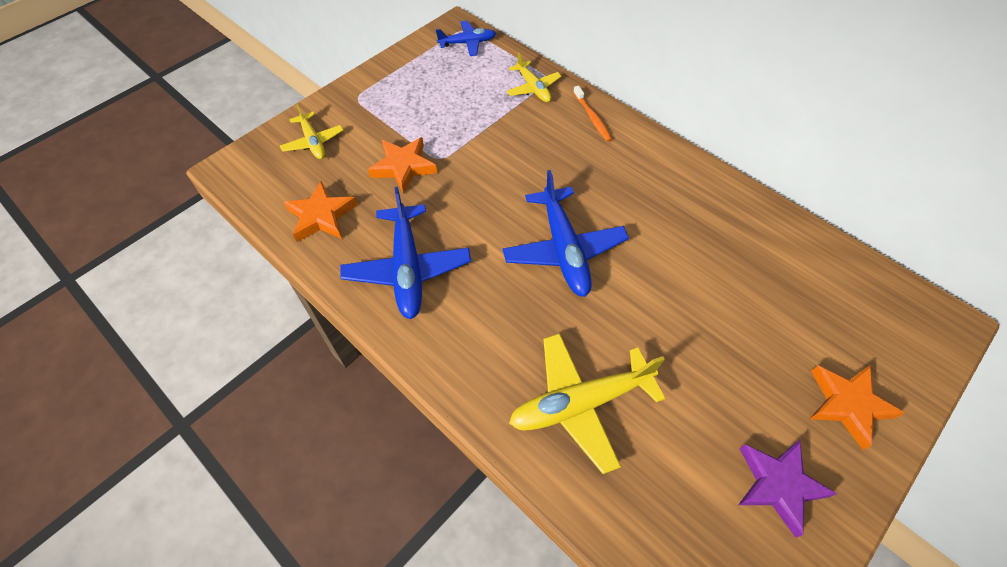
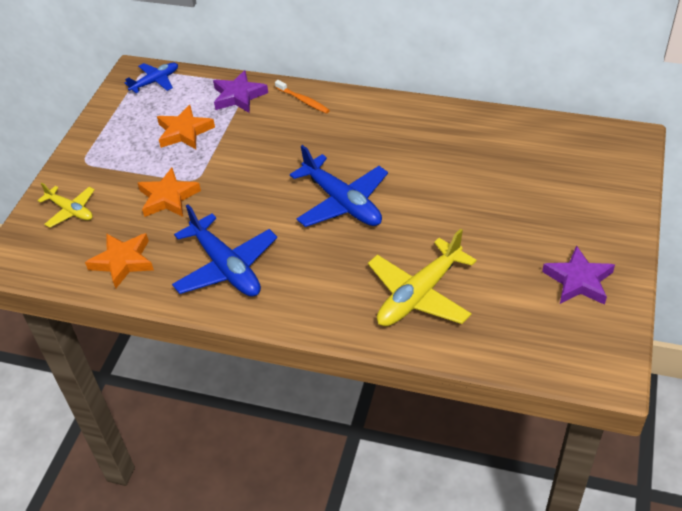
camera: 25 degrees left, 10 degrees down
yellow plane [507,52,562,102] -> purple star [213,70,268,113]
orange star [810,365,904,450] -> orange star moved to [157,105,215,149]

